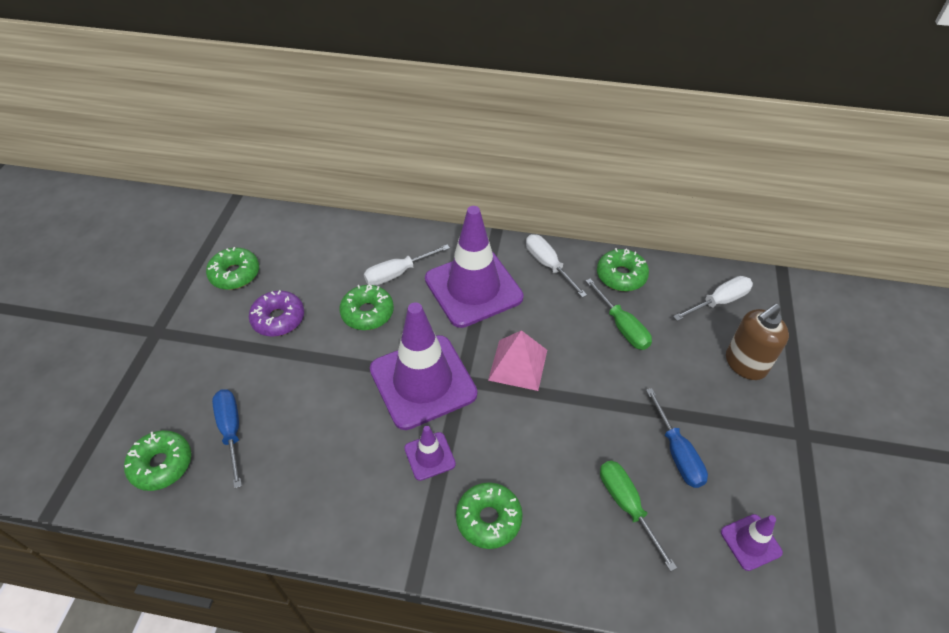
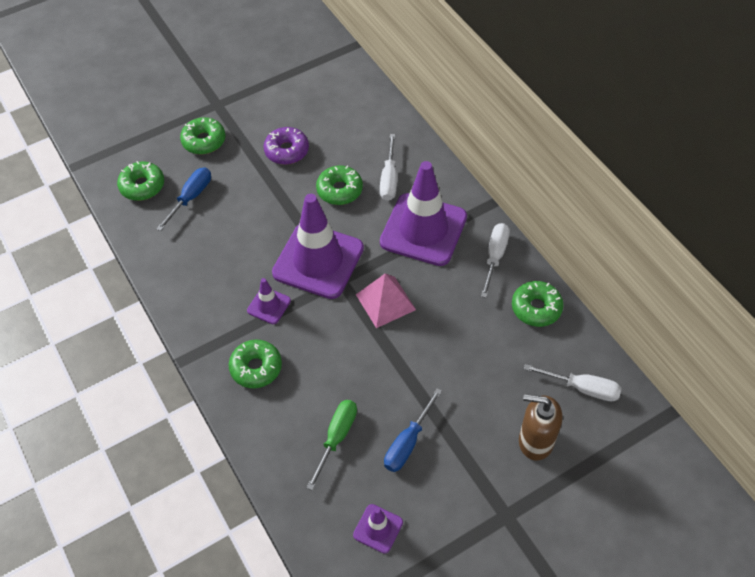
camera: 50 degrees right, 5 degrees up
green donut [206,247,259,290] -> green donut moved to [180,117,225,154]
white screwdriver [364,244,450,286] -> white screwdriver turned 105 degrees counterclockwise [380,134,397,201]
green screwdriver [585,279,652,350] -> none

